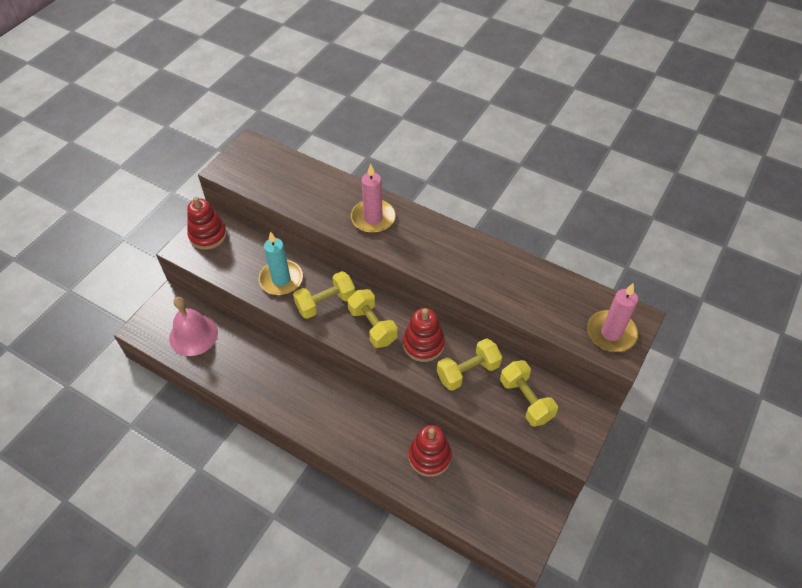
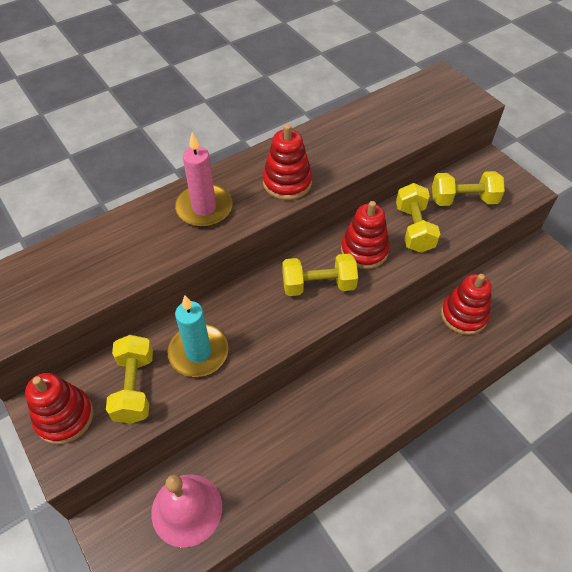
camera: 65 degrees left, 0 degrees up
yellow dumbbell [293,271,355,319] -> yellow dumbbell moved to [106,335,153,424]
pink candle [587,283,638,352] -> none
none -> red stacking toy [263,124,312,200]

